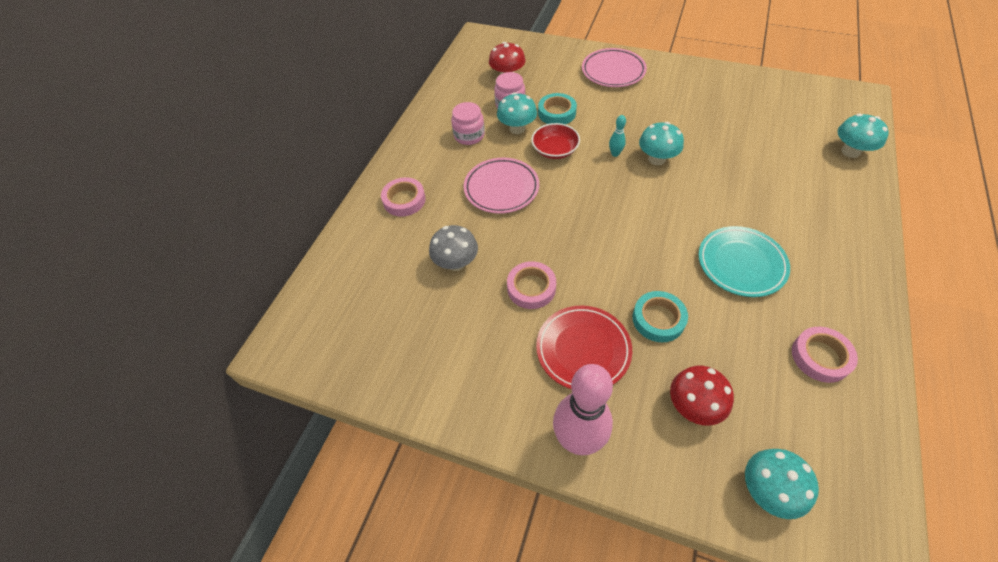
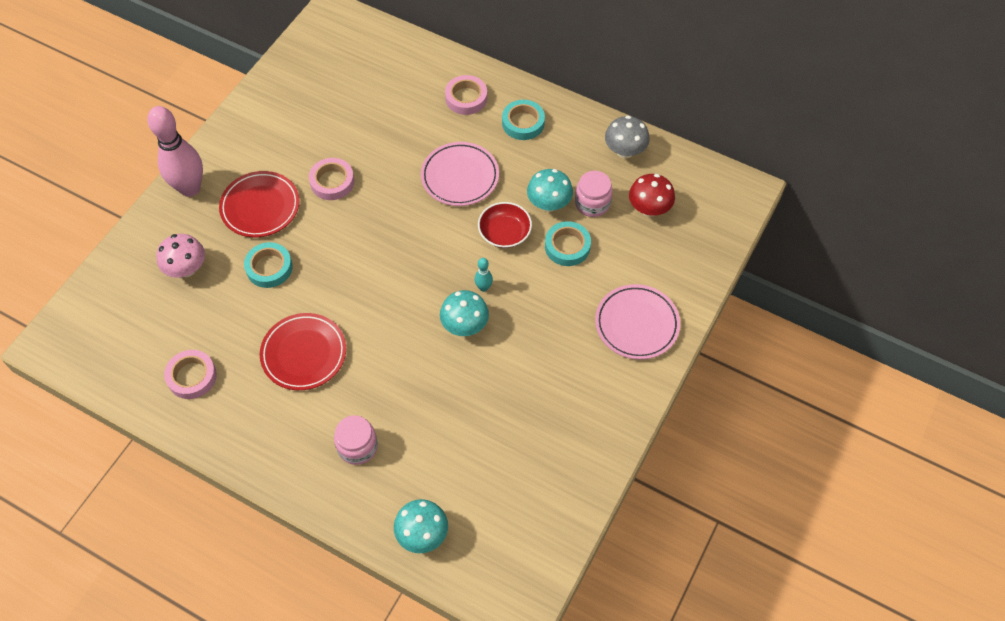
camera: 95 degrees right, 5 degrees up
grey mushroom [429,225,478,271] -> grey mushroom moved to [605,115,650,159]
pink jar [451,102,485,145] -> pink jar moved to [334,415,378,465]
red mushroom [670,366,734,425] -> pink mushroom [156,234,205,278]
turquoise plate [698,226,790,297] -> red plate [260,313,346,390]
turquoise mushroom [745,449,819,519] -> none
none -> turquoise tape [502,100,545,140]

